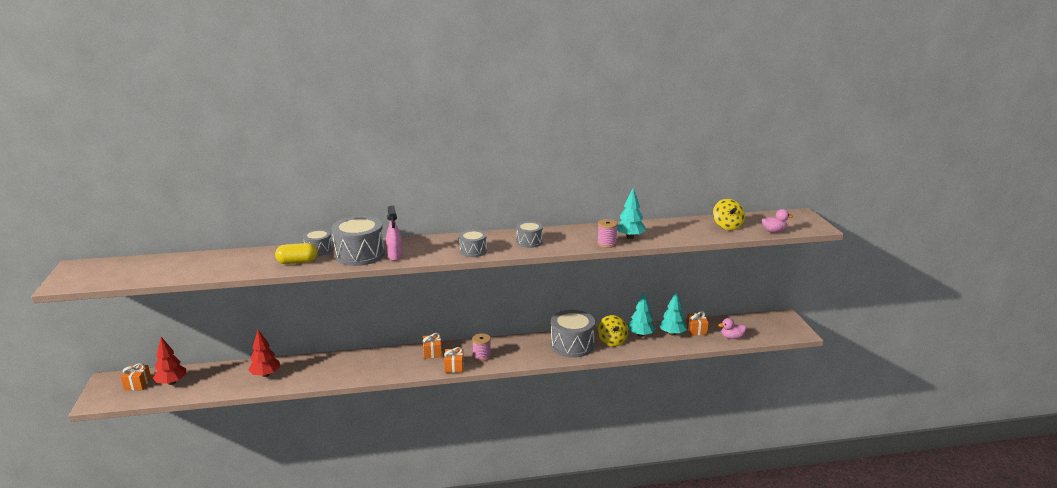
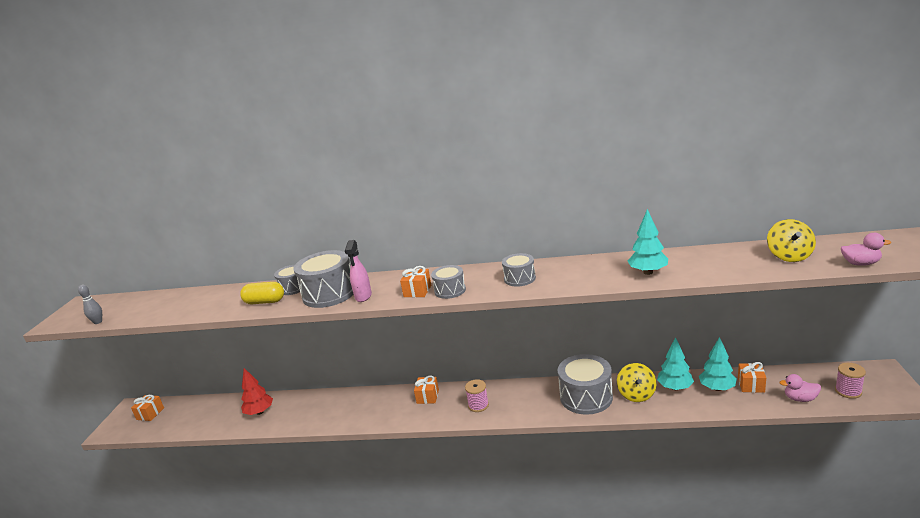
camera: 20 degrees right, 0 degrees up
red tree [153,337,186,385] -> none
orange gift [444,347,464,373] -> orange gift moved to [400,266,431,297]
pink spool [597,219,618,248] -> pink spool moved to [835,363,866,399]
none -> grey bowling pin [78,285,102,324]

